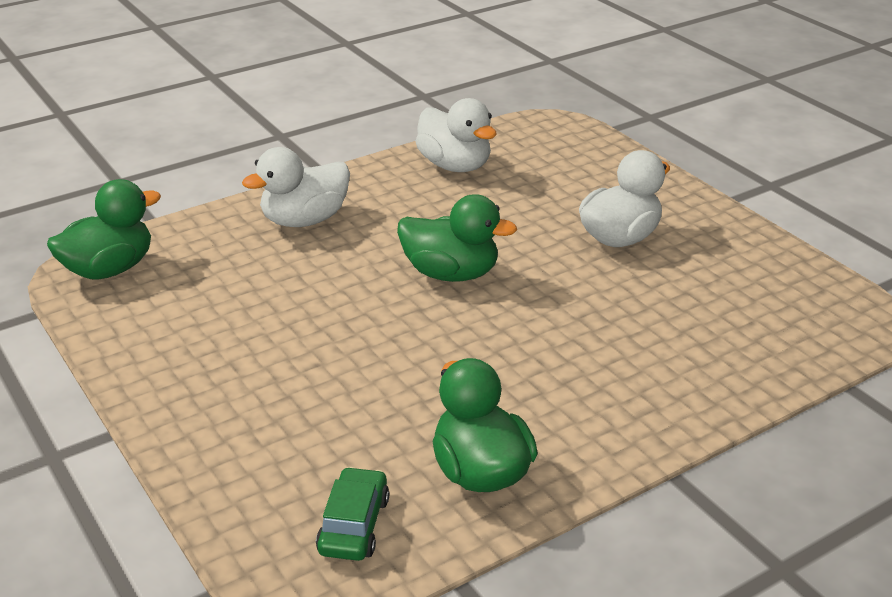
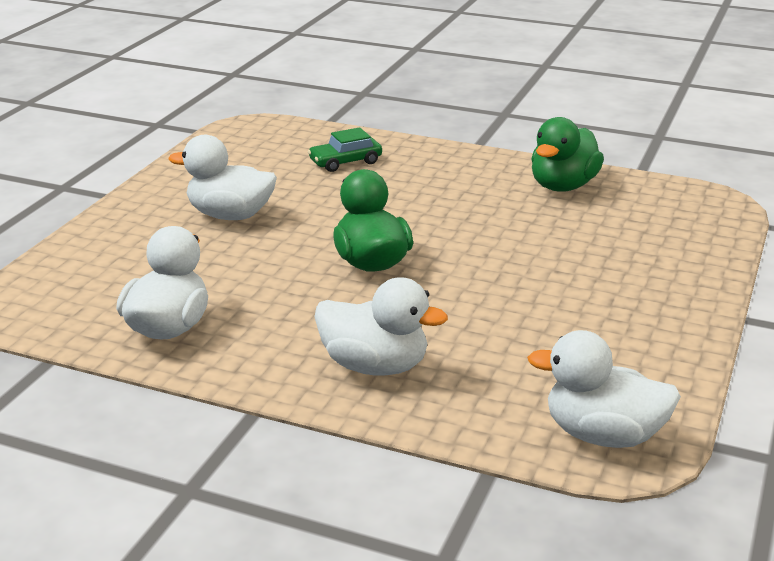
camera: 125 degrees left, 5 degrees down
green duck [47,179,161,279] -> white duck [527,330,681,448]
green car [316,467,389,561] -> green car moved to [308,127,382,172]

